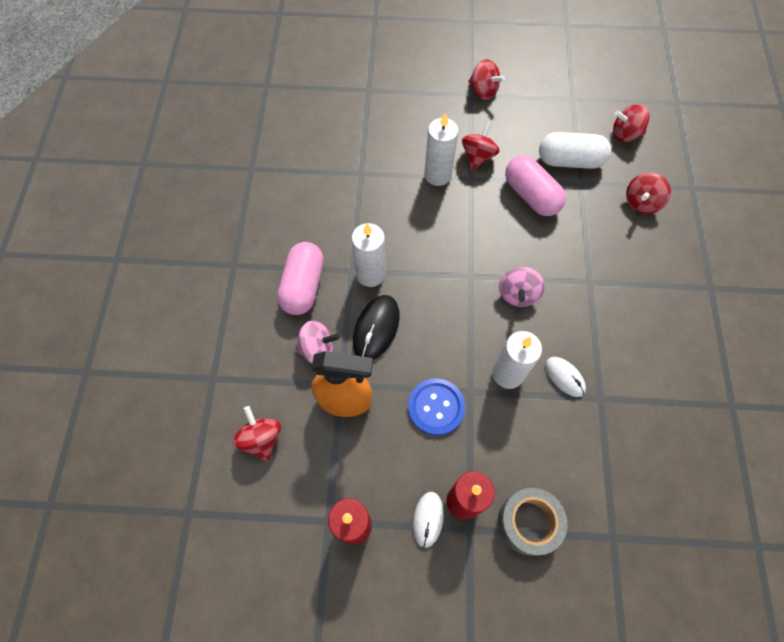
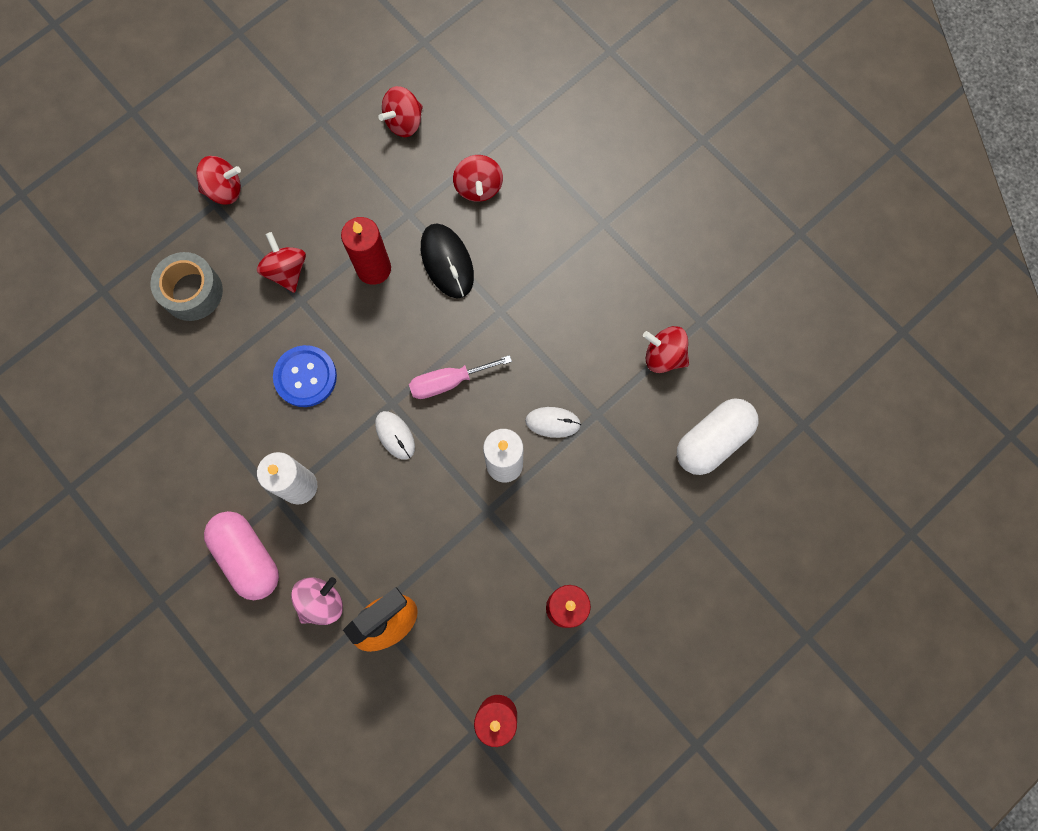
camera: 45 degrees left, 10 degrees up
red spinning top [233,406,281,461] -> red spinning top moved to [643,326,689,373]
black mouse [353,295,400,360] -> black mouse moved to [421,223,474,299]
blue button [408,378,465,436] -> blue button moved to [273,345,337,407]
white mouse [413,492,444,548] -> white mouse moved to [375,411,415,460]
white candle [424,113,459,186] -> none
grey tape [498,488,567,556] -> grey tape moved to [150,252,223,321]
pink spinning top [499,267,545,307] -> pink screwdriver [409,355,512,399]
pink capsule [505,155,566,216] -> red candle [341,217,391,285]
white capsule [539,132,611,169] -> white capsule moved to [677,398,758,475]

